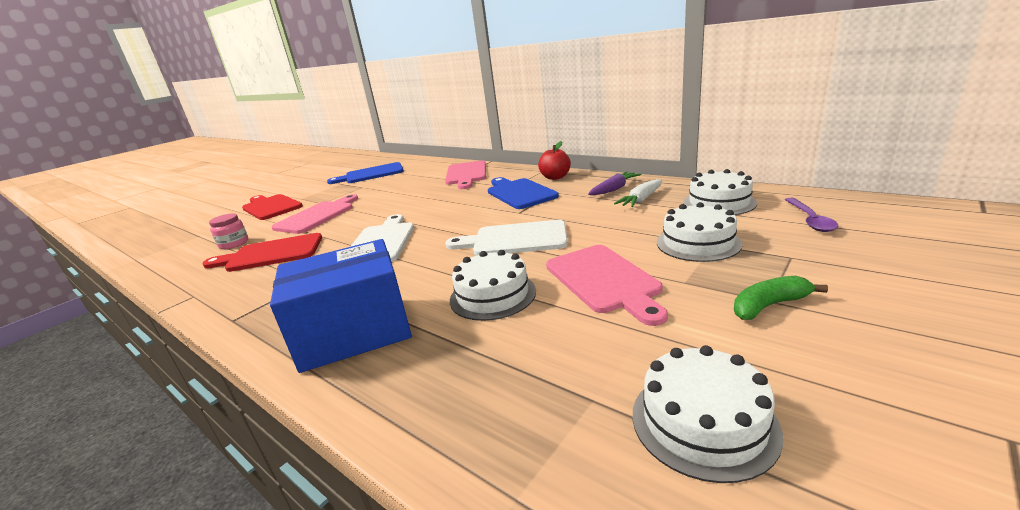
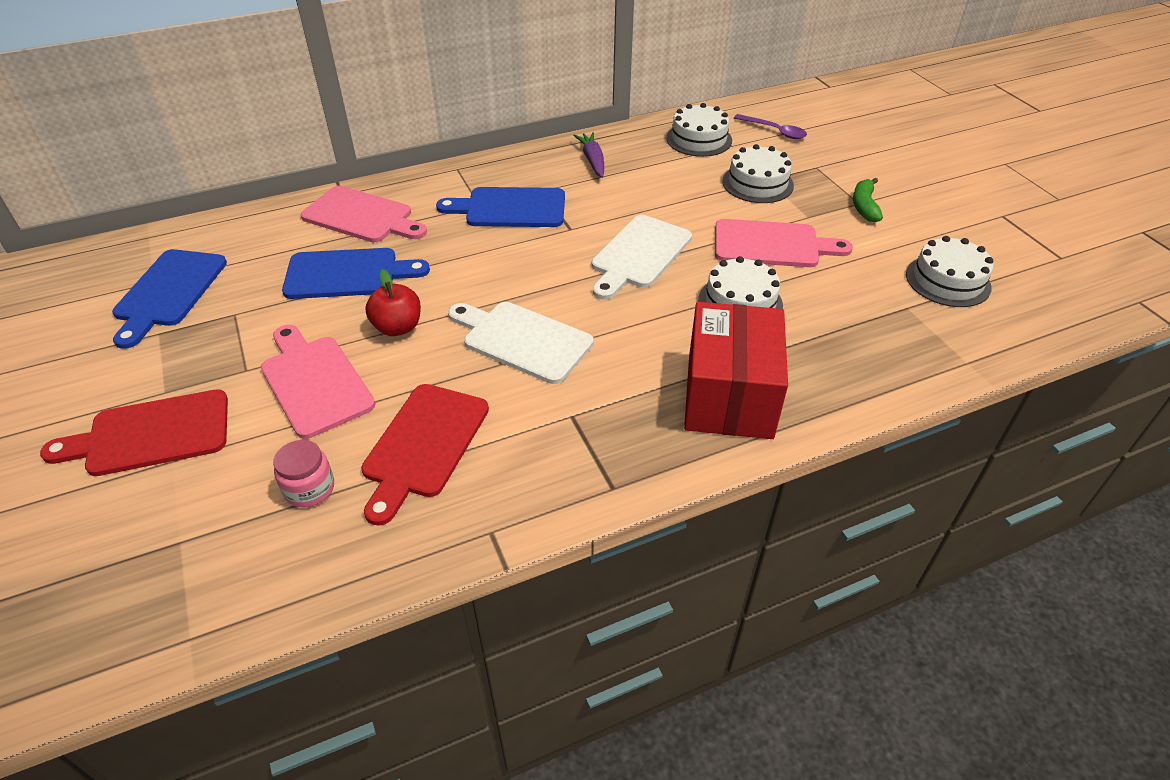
camera: 65 degrees left, 20 degrees up
blue box [270,239,412,373] -> red box [684,302,788,439]
red apple [538,141,571,180] -> red apple moved to [365,269,421,336]
white carrot [614,179,662,207] -> none
none -> blue cutting board [282,248,430,299]

